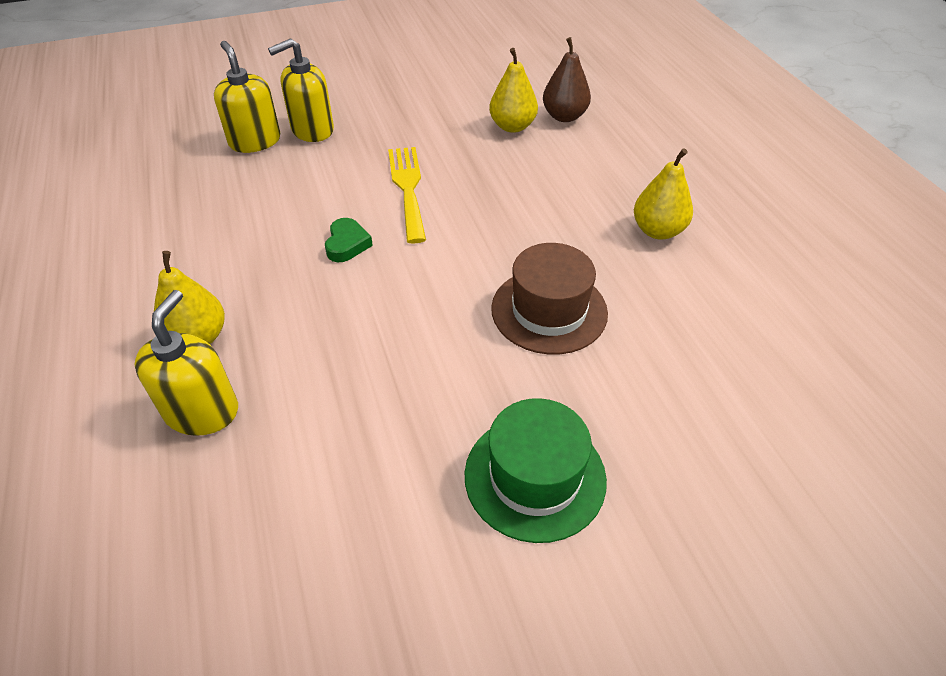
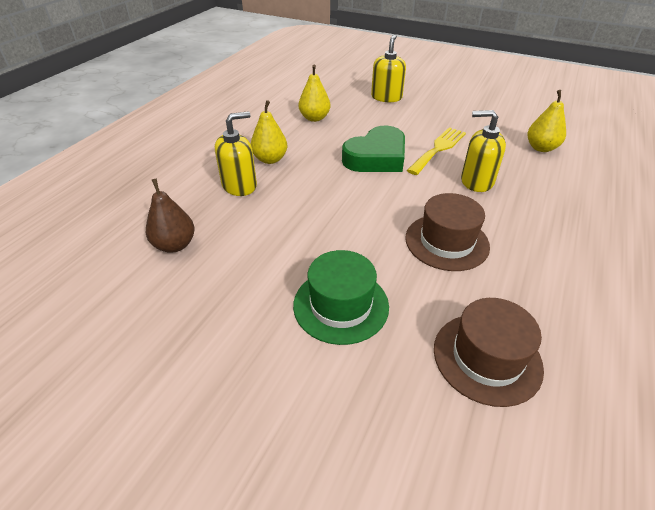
camera: 45 degrees right, 5 degrees down
yellow soap dispenser [268,38,334,142] -> yellow soap dispenser moved to [461,110,506,192]
green heart [325,218,373,262] -> green heart [342,126,405,172], size x2.15
brown pear [543,37,591,122] -> brown pear moved to [146,178,195,253]
yellow pear [634,148,693,239] -> yellow pear moved to [298,65,330,122]
none -> brown hat [434,298,544,407]

